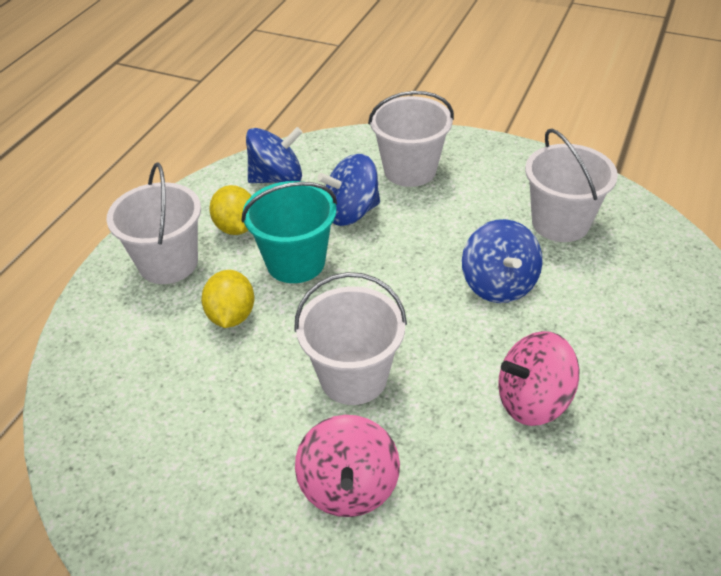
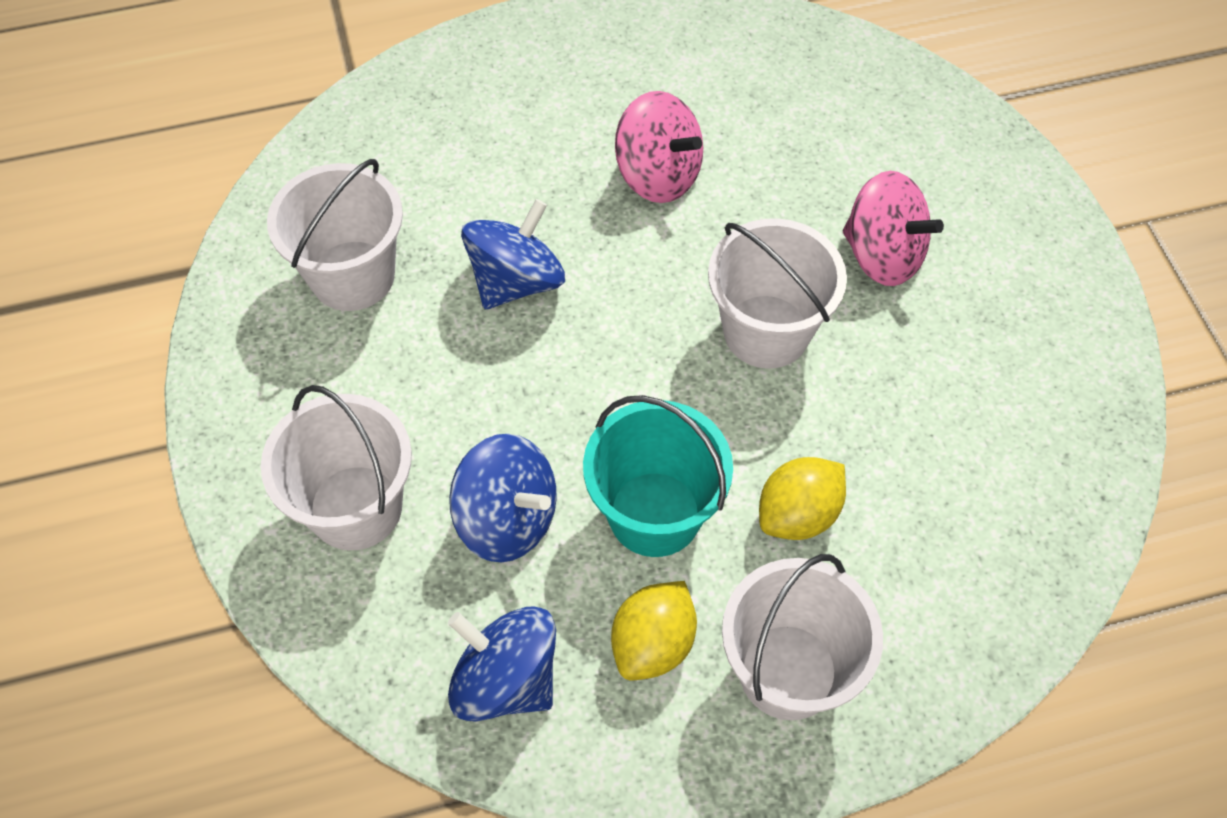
camera: 130 degrees left, 15 degrees up
pink spinning top [295,415,400,517] -> pink spinning top turned 75 degrees clockwise [843,171,944,286]

